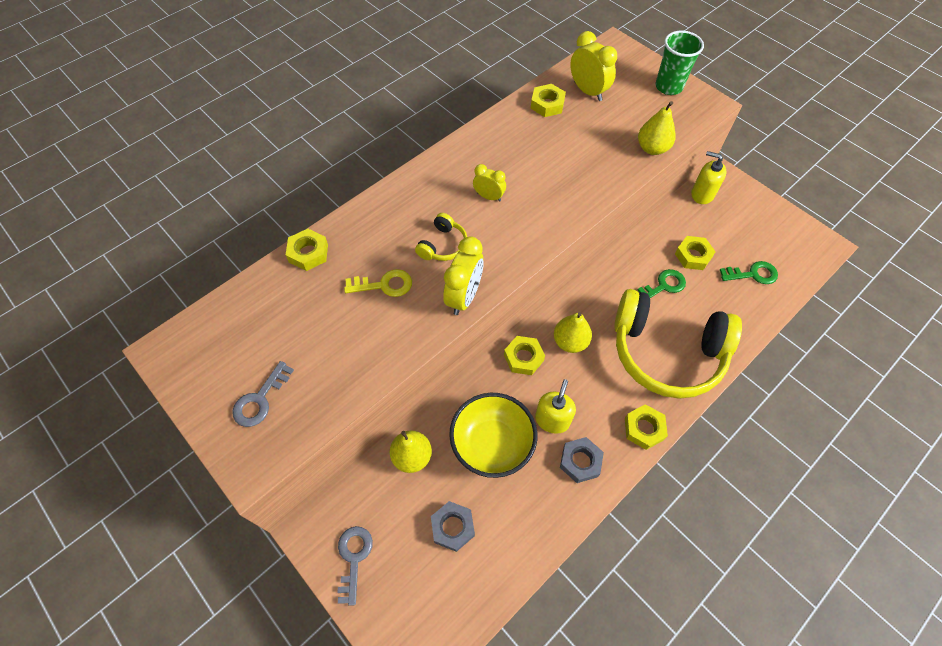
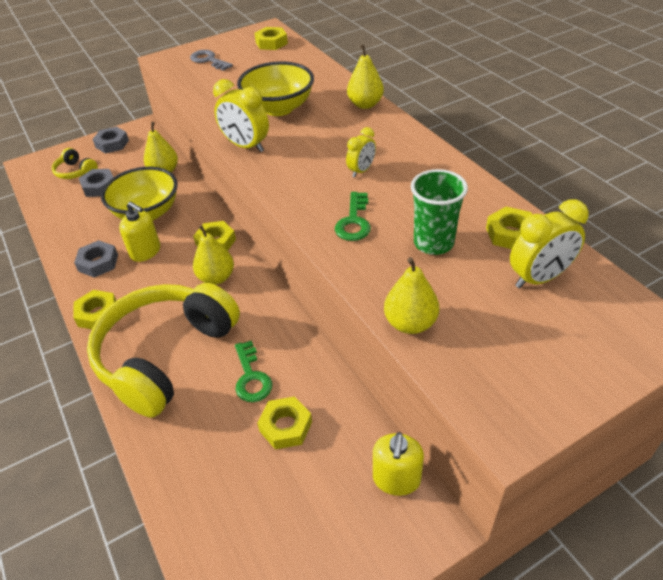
camera: 105 degrees right, 15 degrees down
yellow nut [286,229,328,271] -> yellow nut moved to [255,27,288,50]
grey key [337,526,373,606] -> grey nut [92,127,129,154]
yellow key [344,269,412,297] -> yellow bowl [237,61,314,116]
yellow headphones [415,213,467,261] -> yellow headphones moved to [52,148,98,179]
green cup [655,31,704,95] -> green cup moved to [411,169,468,255]
yellow soap dispenser [691,151,726,204] -> yellow soap dispenser turned 150 degrees clockwise [373,432,424,496]
green key [720,261,778,284] -> green key moved to [335,192,371,241]
none -> yellow pear [347,45,384,109]

